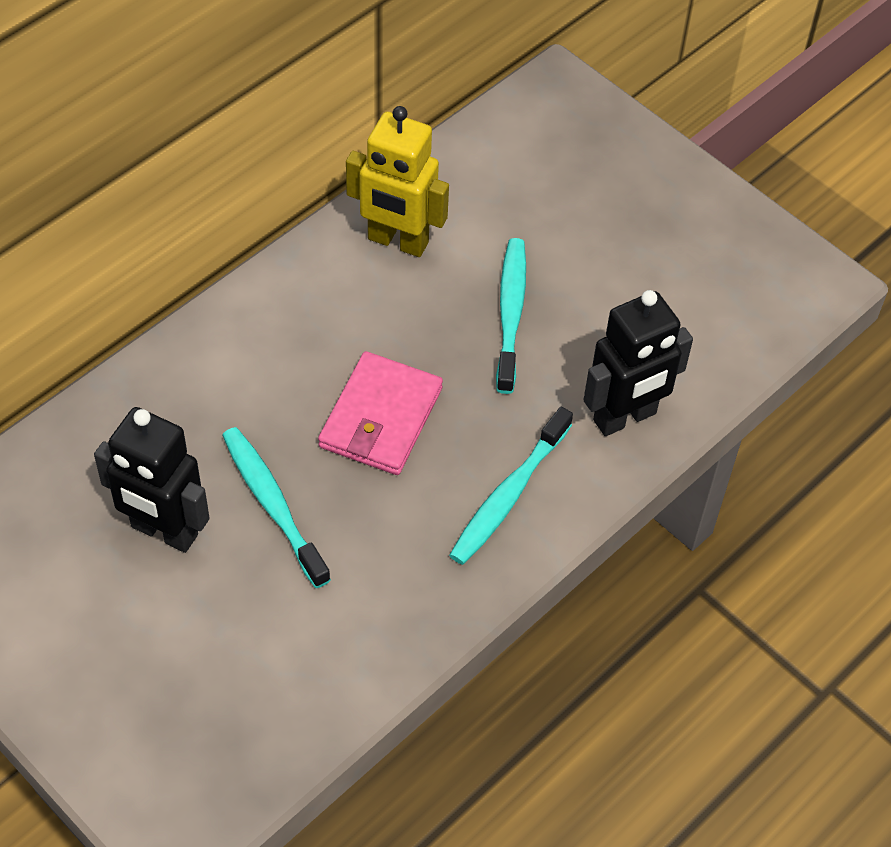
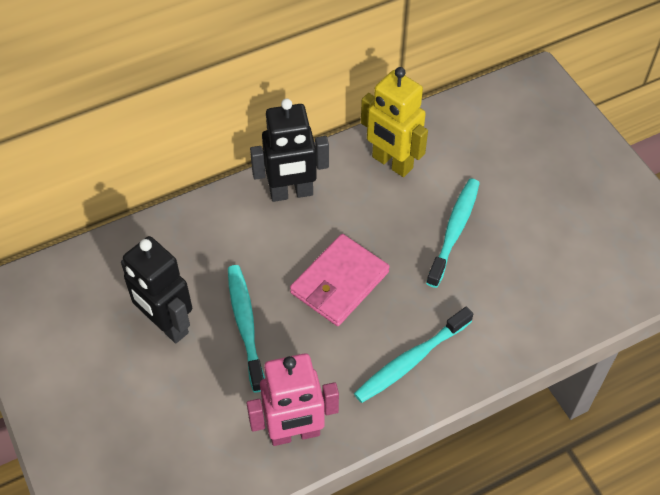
camera: 20 degrees right, 0 degrees up
black robot [583,290,693,436] -> black robot moved to [250,99,329,202]
none -> pink robot [247,353,339,446]

